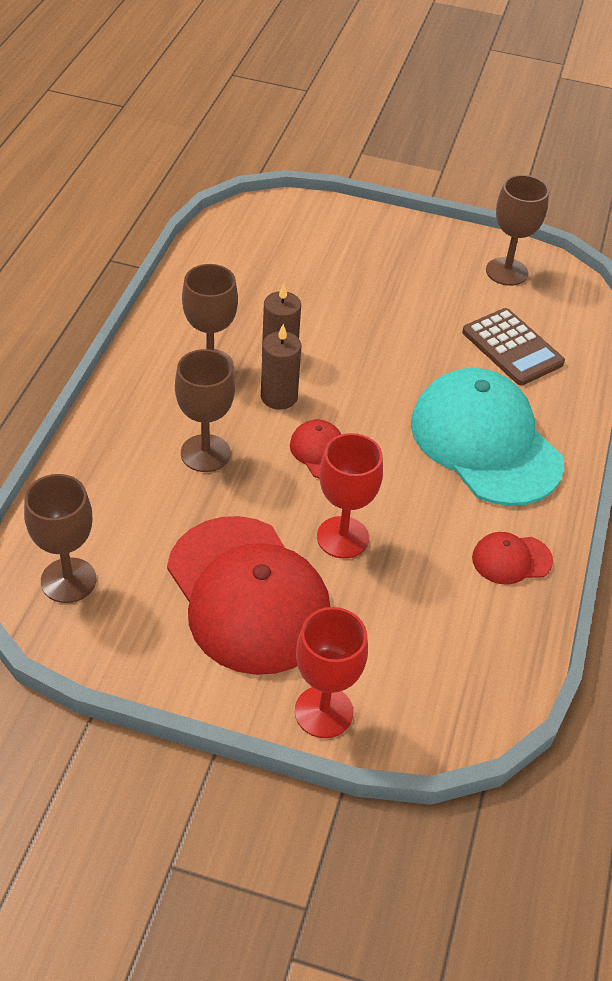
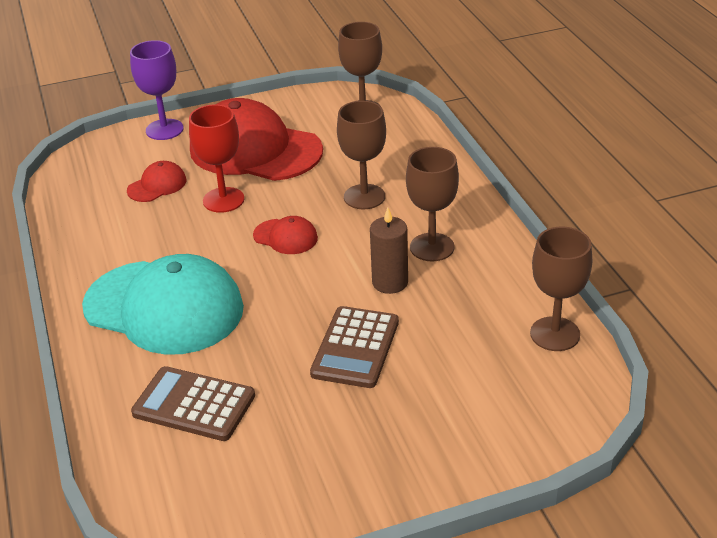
camera: 150 degrees right, 10 degrees down
brown candle [261,324,301,410] -> none
red goblet [295,607,368,738] -> purple goblet [130,40,184,140]
red cap [472,532,553,585] -> red cap moved to [127,161,186,202]
brown goblet [486,175,549,286] -> brown goblet moved to [530,227,592,351]
none -> brown calculator [310,306,399,388]

